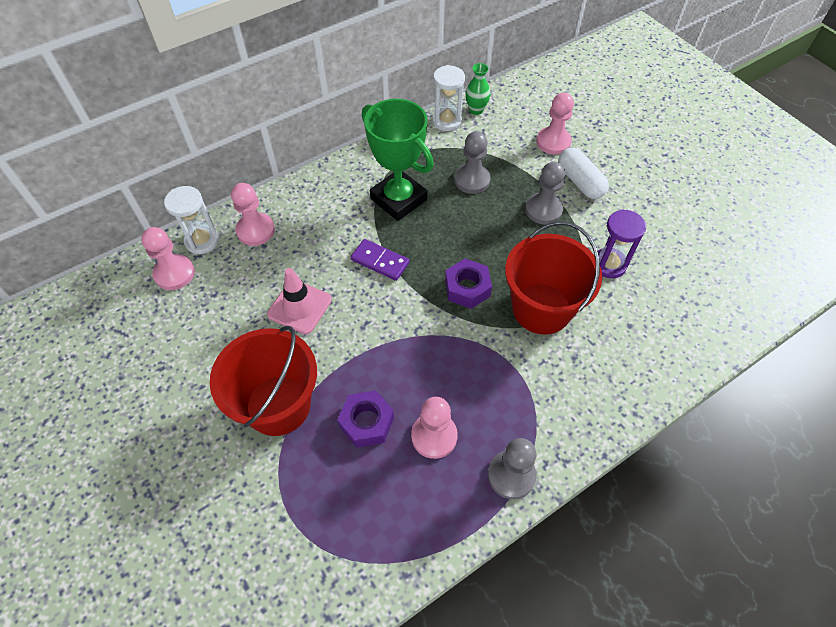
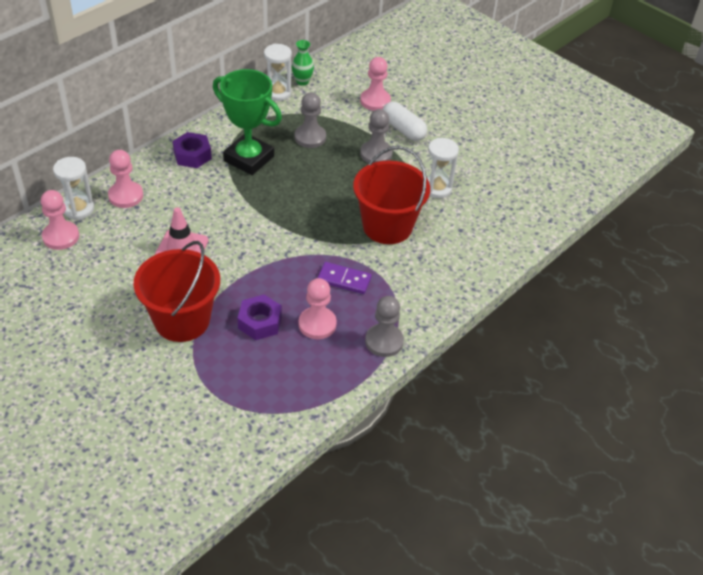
camera: 15 degrees left, 10 degrees down
purple domino [351,239,409,281] -> purple domino moved to [317,262,372,294]
purple nut [445,259,492,309] -> purple nut moved to [172,132,212,168]
purple hourglass [598,209,646,278] -> white hourglass [427,138,459,198]

